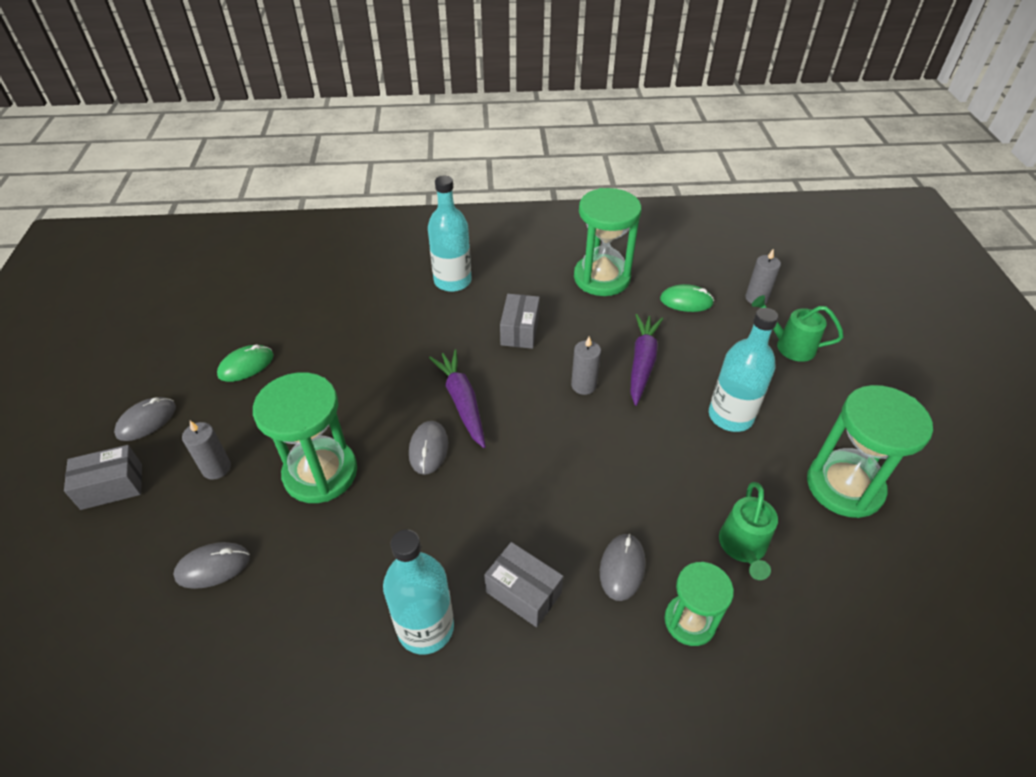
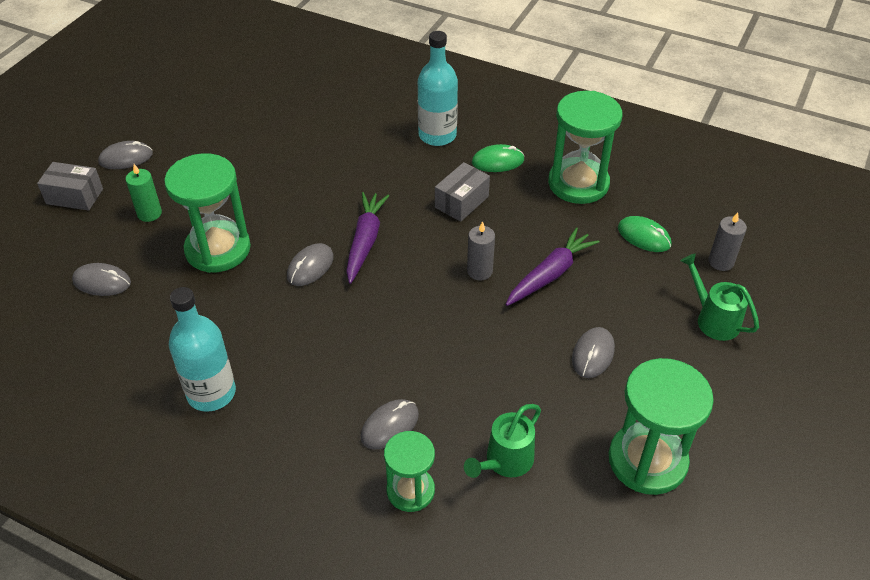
camera: 30 degrees right, 0 degrees up
grey candle [182,421,231,480] -> green candle [126,164,162,222]
green mouse [217,344,274,382] -> green mouse moved to [472,144,524,172]
grey box [484,542,563,627] -> none
turquoise bottle [709,308,778,432] -> grey mouse [572,327,615,378]

